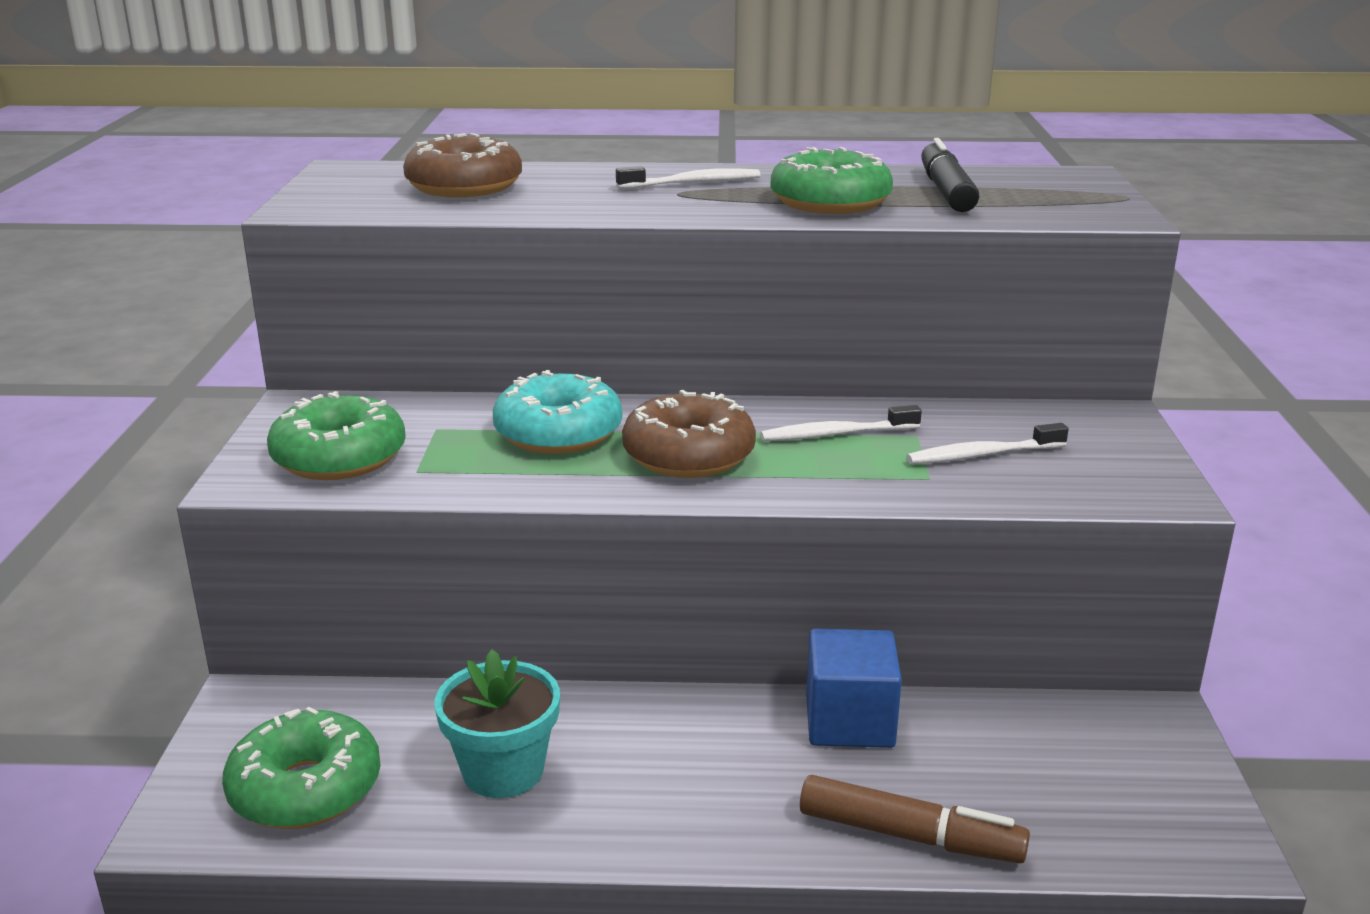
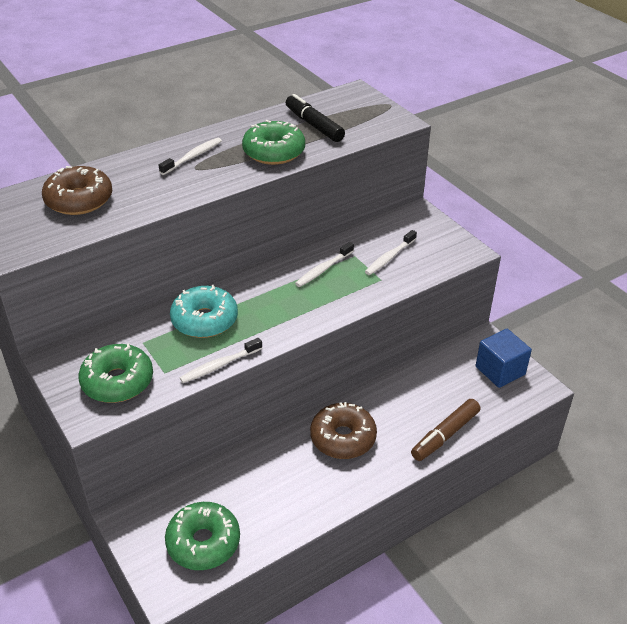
camera: 35 degrees left, 15 degrees up
turquoise flower pot [434,649,560,798] -> none
brown donut [622,390,756,478] -> brown donut moved to [310,402,377,459]
brown marker [800,775,1030,863] -> brown marker turned 150 degrees clockwise [411,399,480,461]
blue cube [806,629,902,748] -> blue cube moved to [476,329,532,388]
none -> white toothbrush [179,338,262,383]

